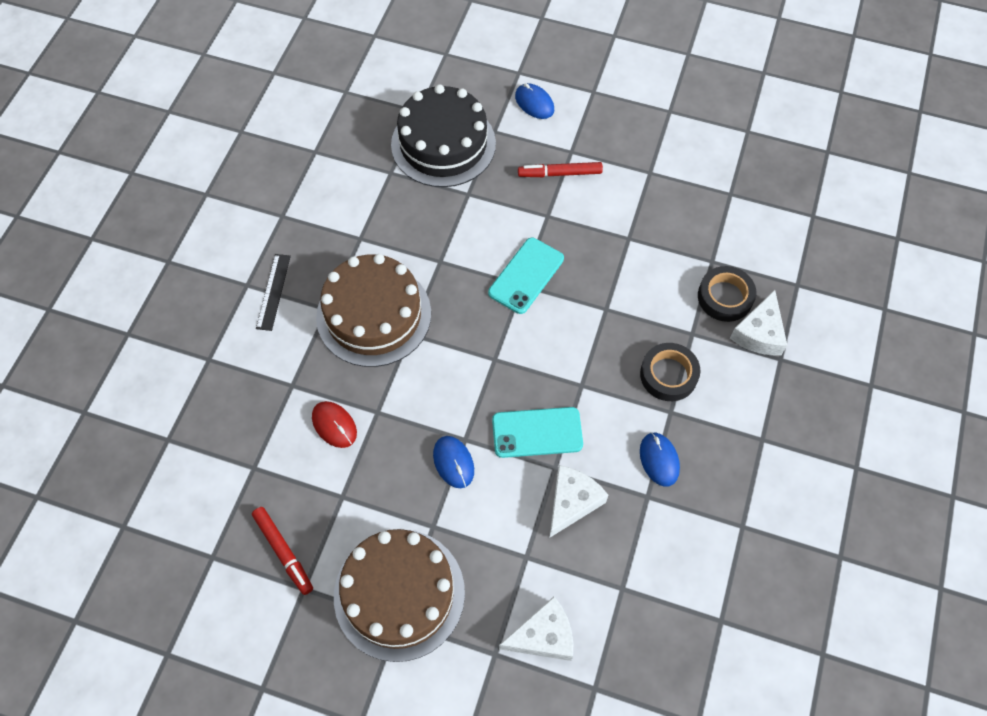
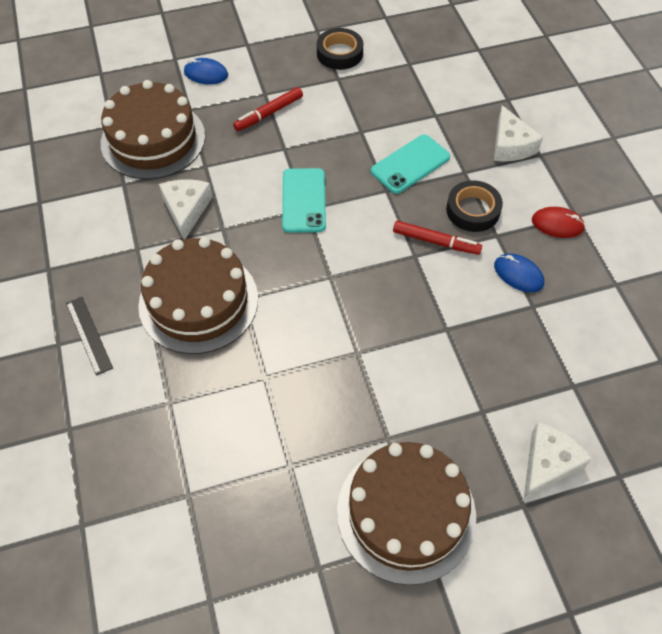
camera: 35 degrees left, 5 degrees down
red marker [252,507,313,595] -> red marker moved to [393,220,482,255]
red mouse [312,401,357,448] -> red mouse moved to [532,207,585,238]
black cake [391,84,496,187] -> brown cake [101,80,205,179]
blue mouse [433,436,474,488] -> none
turquoise phone [492,407,583,458] -> turquoise phone moved to [371,134,450,194]
white cheese [549,465,608,538] -> white cheese moved to [159,179,212,239]
black tape [698,266,756,322] -> black tape moved to [317,28,363,70]

